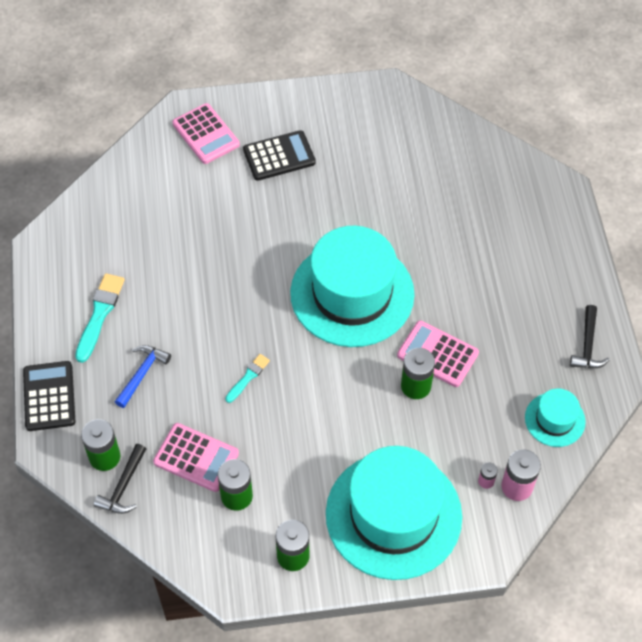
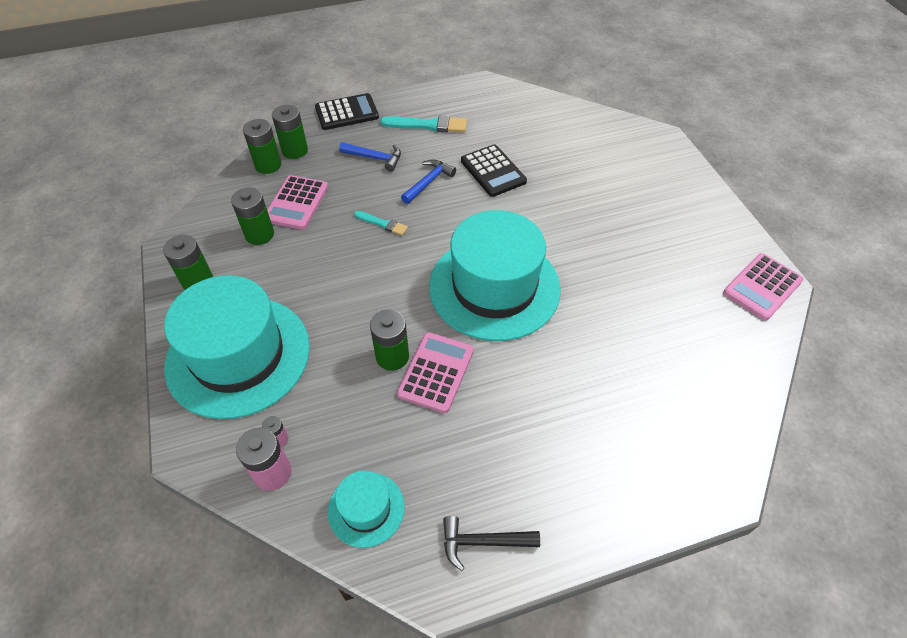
camera: 80 degrees right, 5 degrees down
black hammer [94,444,146,514] -> green battery [243,119,281,174]
pink calculator [172,103,240,164] -> pink calculator moved to [723,253,804,321]
black calculator [243,130,316,181] -> black calculator moved to [461,144,527,197]
none -> blue hammer [401,160,456,204]

